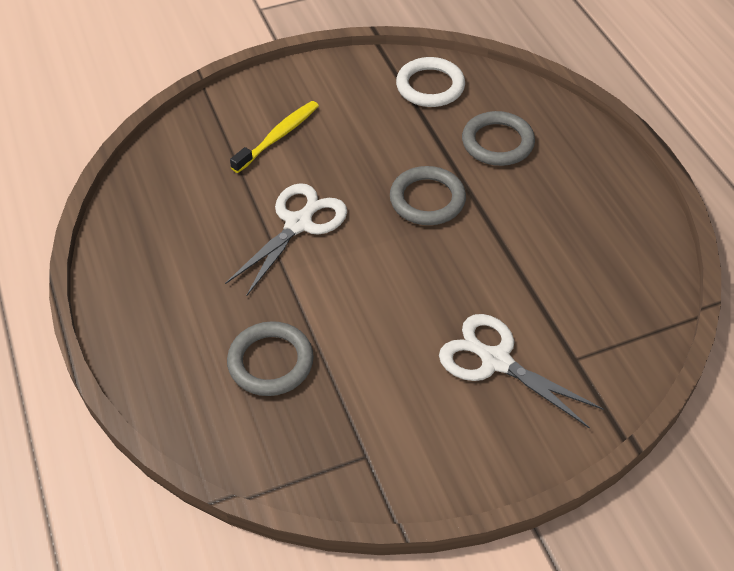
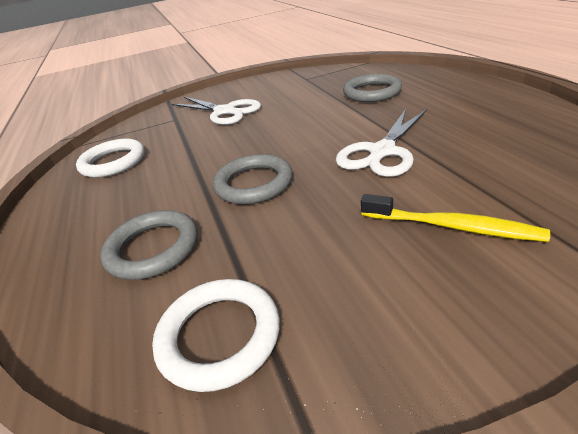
camera: 175 degrees left, 15 degrees down
yellow toothbrush [230,101,319,173] -> yellow toothbrush turned 105 degrees counterclockwise [361,194,550,242]
none -> white ring [76,139,144,178]

